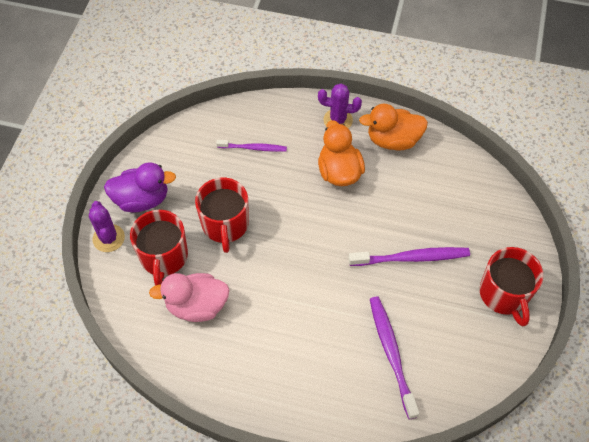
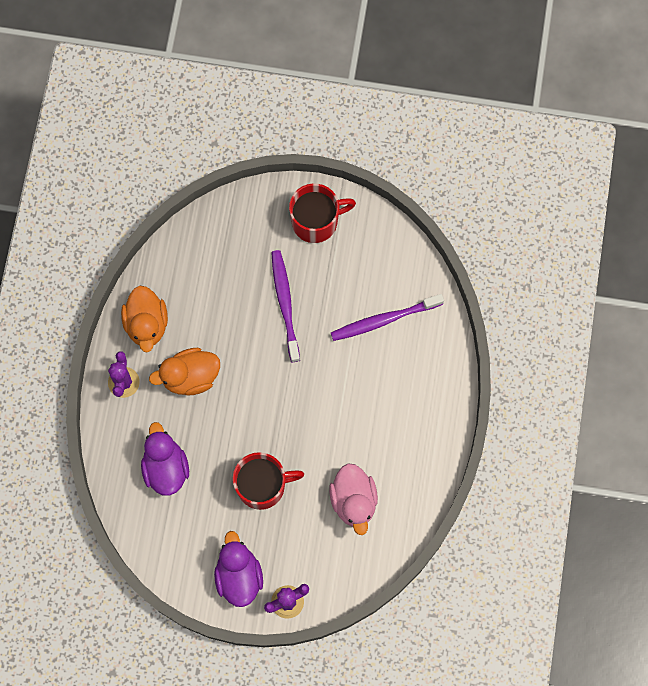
camera: 95 degrees left, 15 degrees up
red mug [130,210,188,285] -> none
purple toothbrush [216,140,287,152] -> purple duck [141,422,189,496]

